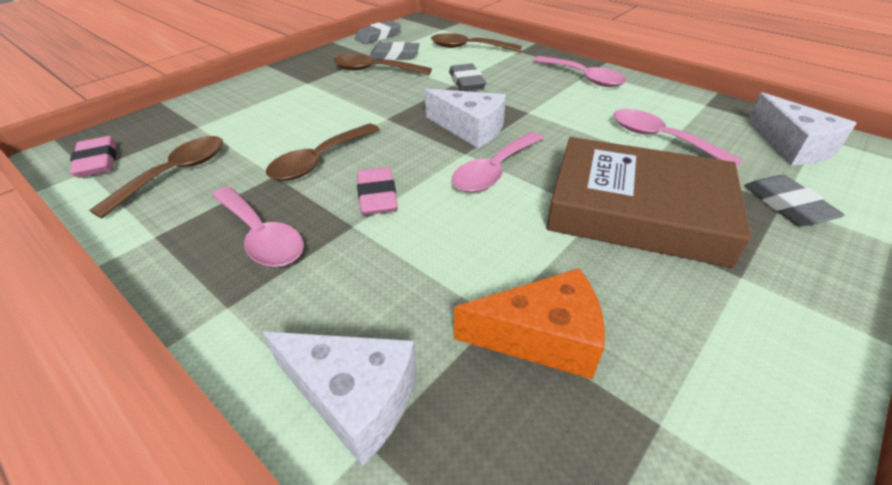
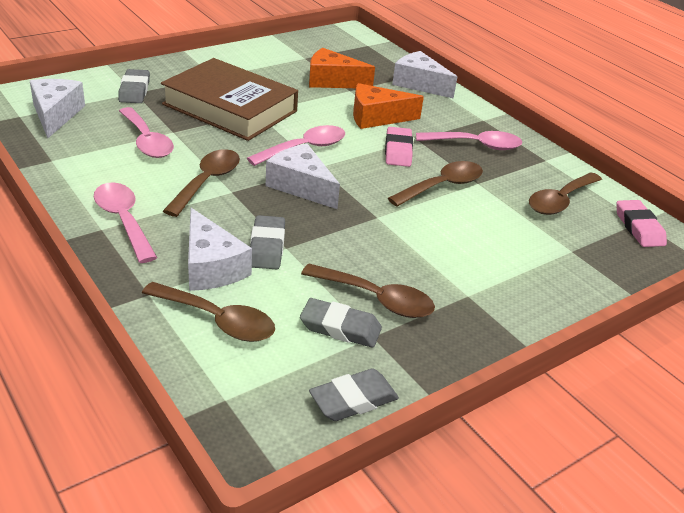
camera: 170 degrees left, 5 degrees down
pink spoon [212,187,304,267] -> pink spoon turned 120 degrees clockwise [416,131,522,150]
none -> brown spoon [163,149,240,217]
none -> white cheese [188,208,252,291]
none -> orange cheese [353,83,424,129]

